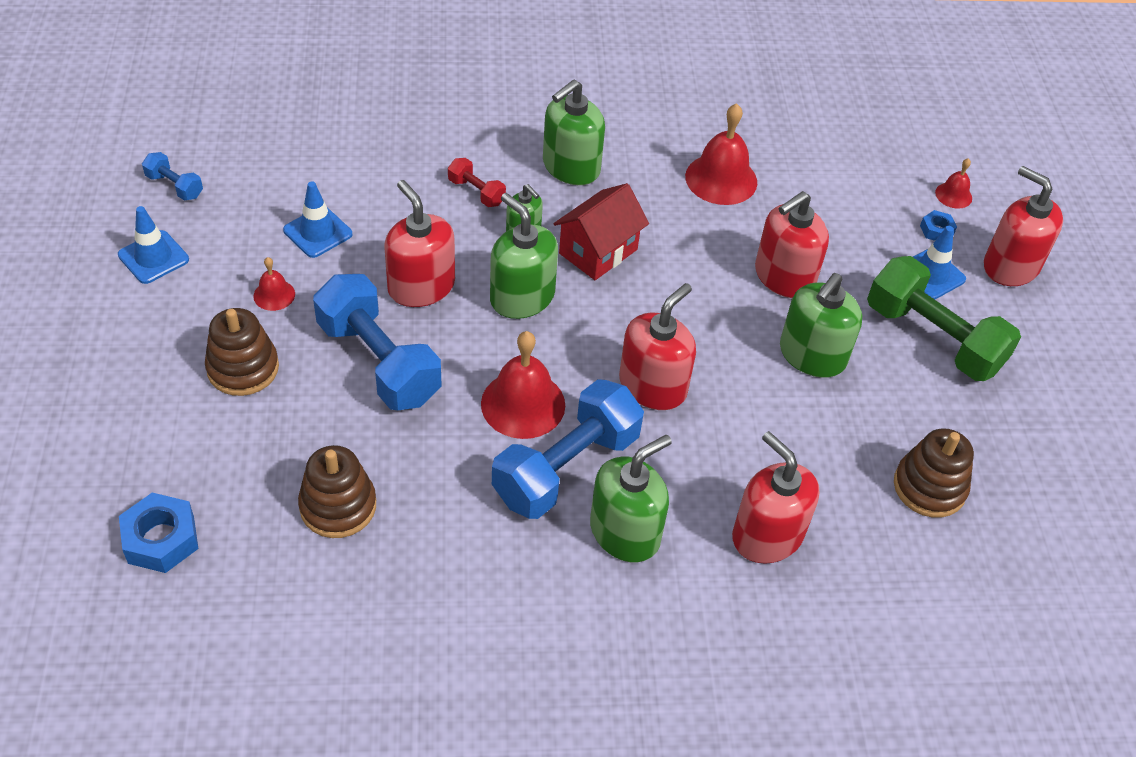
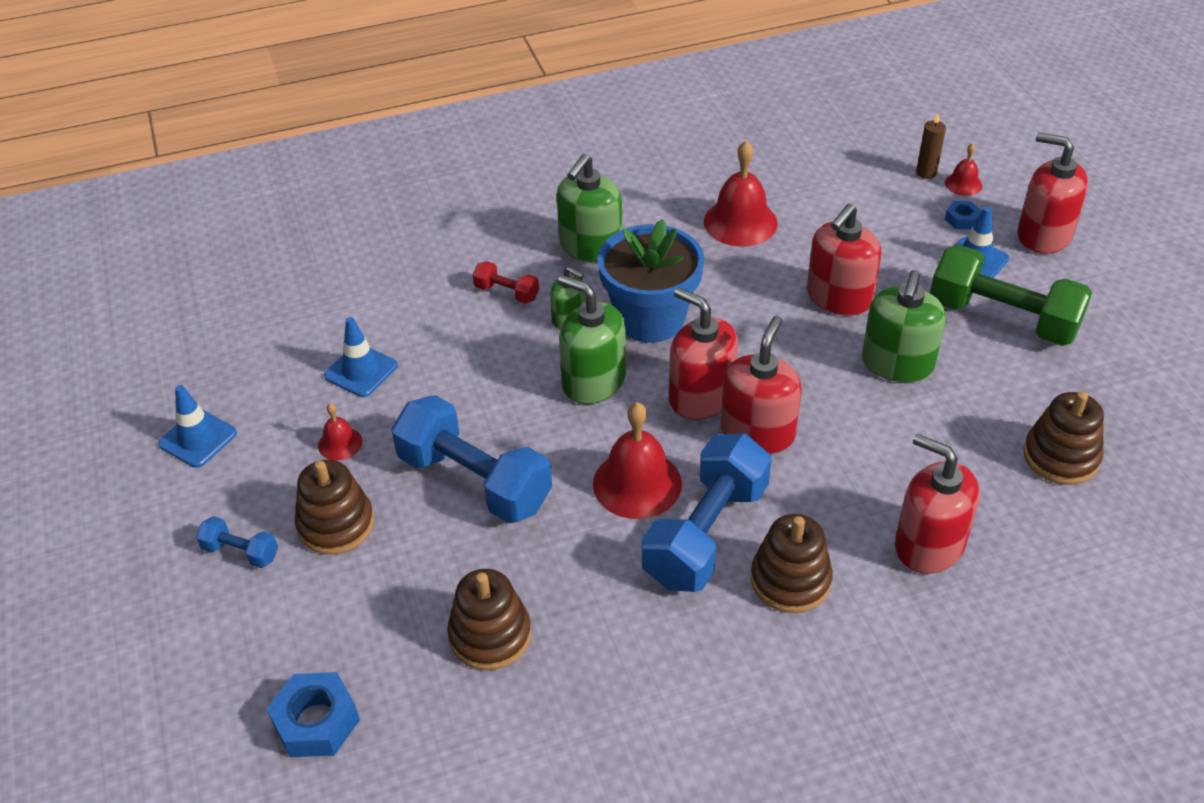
camera: 10 degrees left, 5 degrees down
blue dumbbell [142,152,203,201] -> blue dumbbell moved to [196,516,278,568]
red soap dispenser [384,180,455,307] -> red soap dispenser moved to [669,287,738,420]
red house [553,183,649,280] -> blue flower pot [597,219,704,343]
green soap dispenser [590,435,672,562] -> brown stacking toy [751,514,833,613]
none -> brown candle [916,113,946,179]

